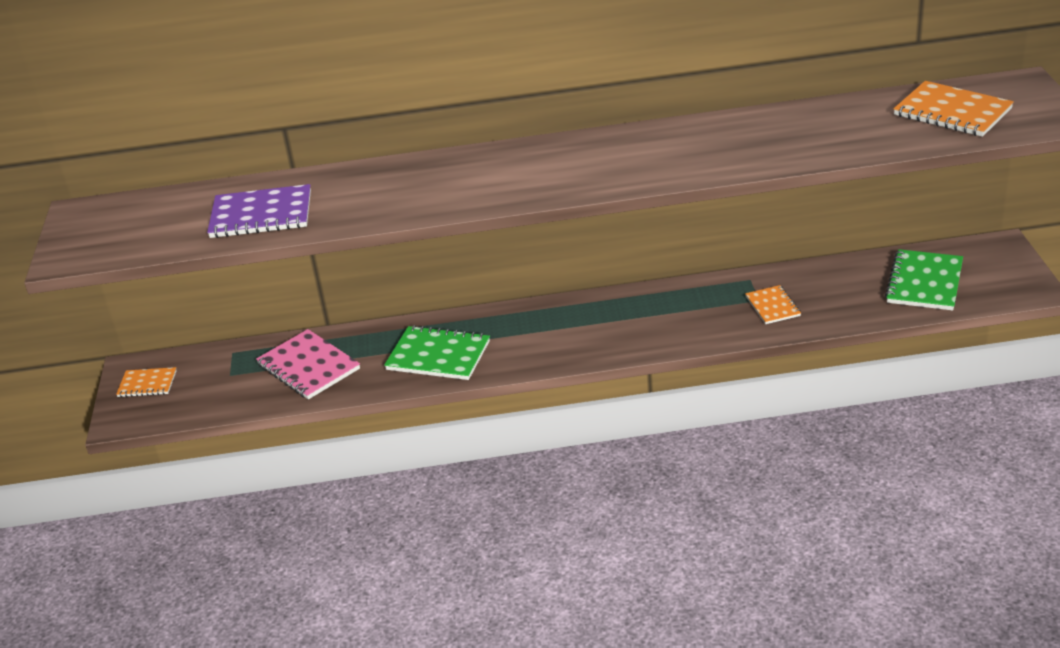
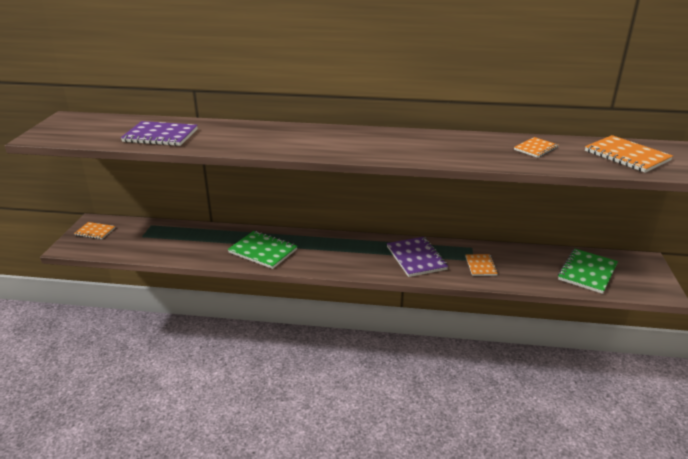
camera: 10 degrees right, 5 degrees down
pink notebook [256,329,360,400] -> none
none -> purple notebook [387,237,448,277]
none -> orange notebook [514,137,558,158]

